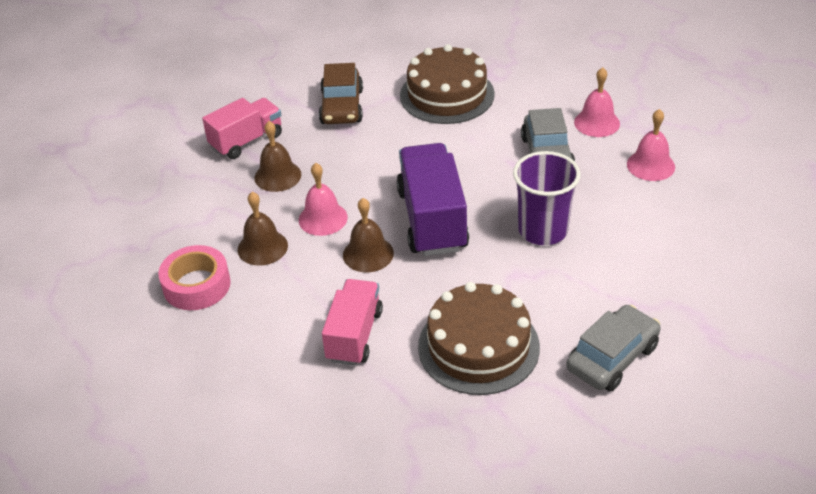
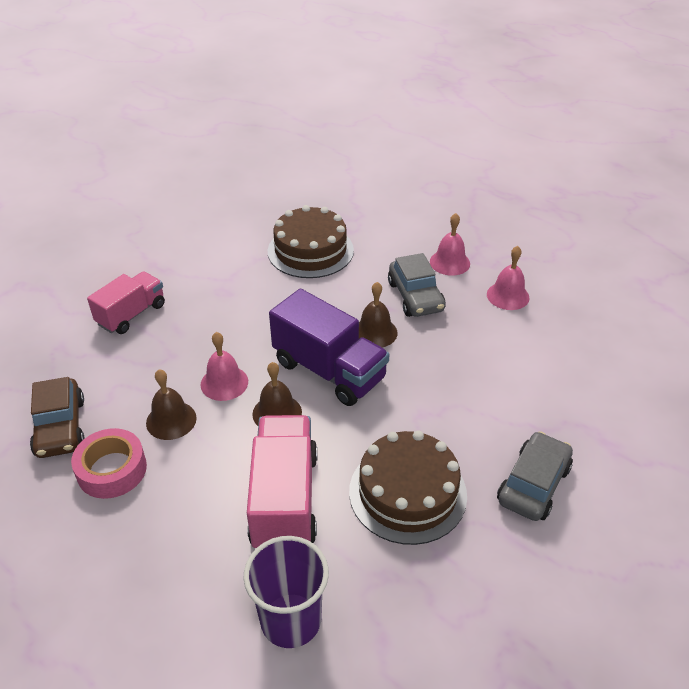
camera: 15 degrees left, 0 degrees up
brown bell [254,121,301,192] -> brown bell moved to [359,282,398,348]
brown car [319,63,363,124] -> brown car moved to [30,377,85,458]
pink truck [322,279,383,366] -> pink truck [247,415,318,548], size x1.52
purple truck [396,143,469,256] -> purple truck turned 150 degrees clockwise [269,289,389,406]
purple cup [513,151,581,245] -> purple cup moved to [243,536,329,648]

